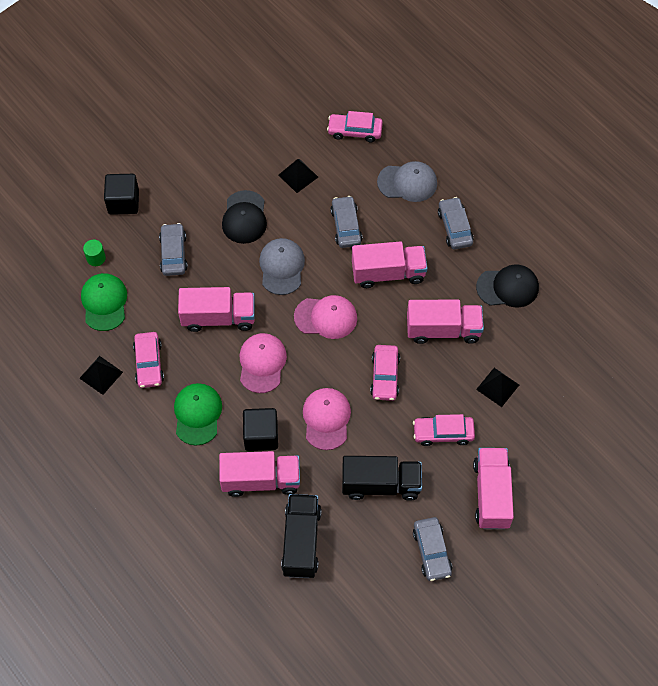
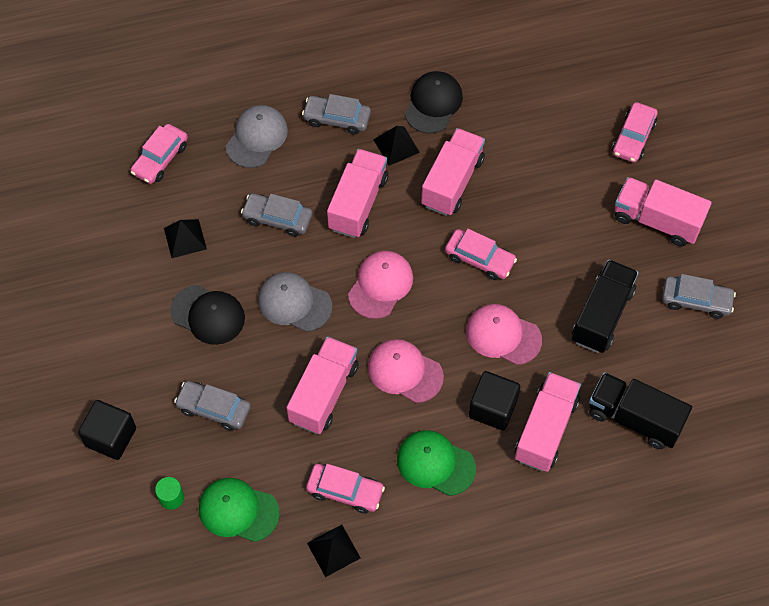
camera: 65 degrees left, 0 degrees up
pink car [413,414,475,446] -> pink car moved to [612,102,658,163]
black pyramid [476,368,519,407] -> black pyramid moved to [373,126,420,166]

